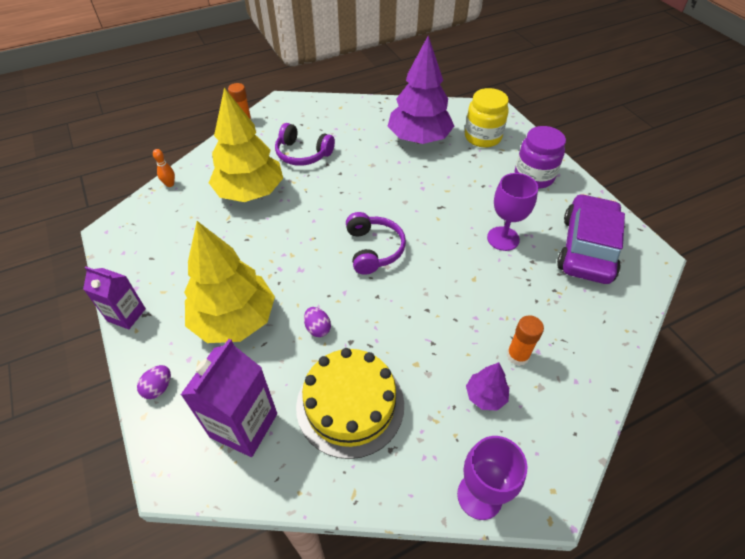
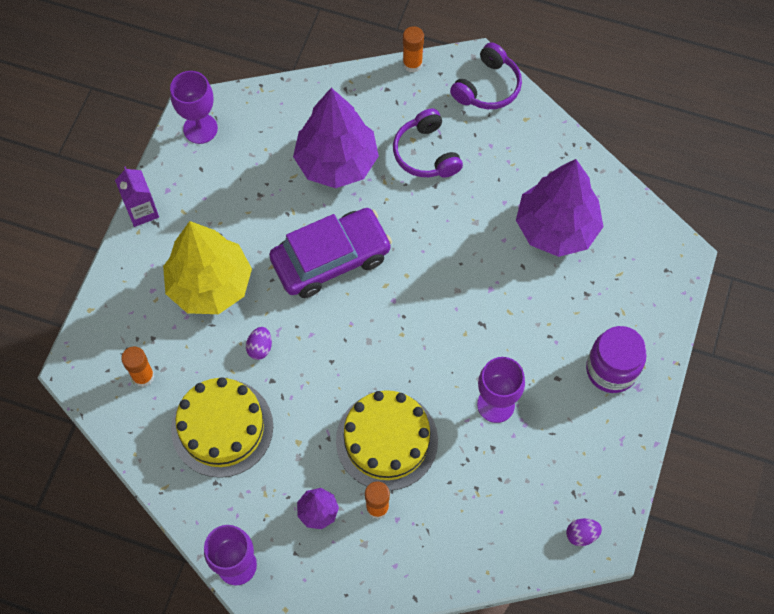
camera: 45 degrees right, 15 degrees up
purple egg [137,365,171,399] -> purple egg moved to [566,518,602,546]
orange bowling pin [153,149,175,187] -> none
purple carton [180,339,277,457] -> orange glue stick [121,346,155,387]
yellow tree [209,88,283,202] -> purple tree [293,88,379,188]
purple headphones [346,212,406,275] -> purple headphones moved to [450,42,522,109]
yellow jar [465,88,509,148] -> none
purple car [557,194,625,284] -> purple car moved to [269,208,392,298]
none -> purple goblet [170,71,218,144]
none -> yellow cake [336,390,438,491]

